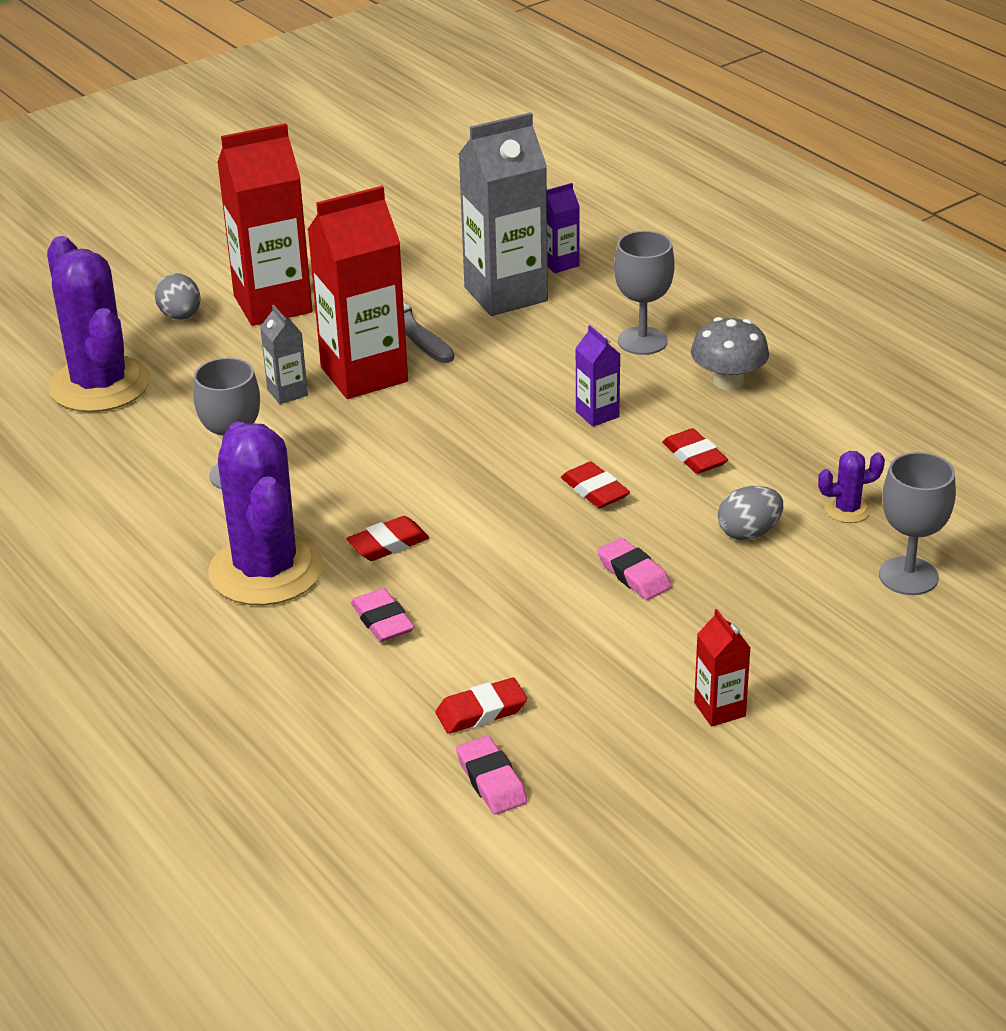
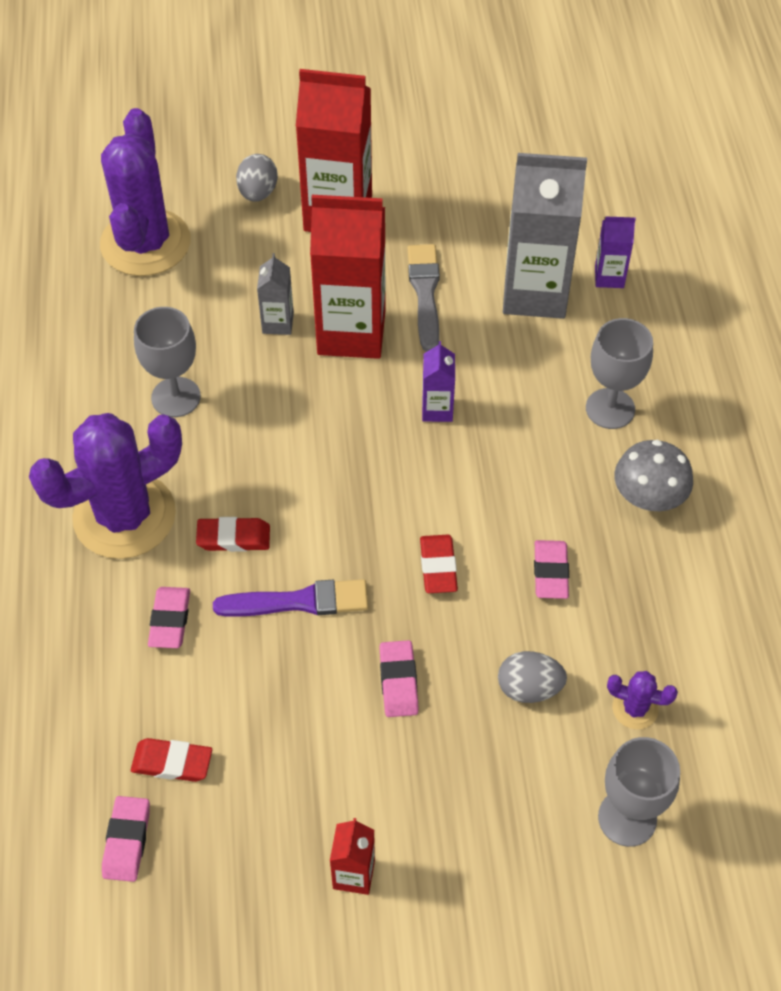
camera: 30 degrees right, 20 degrees up
purple cactus [208,422,323,605] -> purple cactus turned 45 degrees clockwise [29,413,182,559]
purple carton [575,325,620,427] -> purple carton moved to [422,341,455,422]
red eraser [662,428,728,474] -> pink eraser [534,540,569,599]
none -> purple brush [213,579,368,617]

